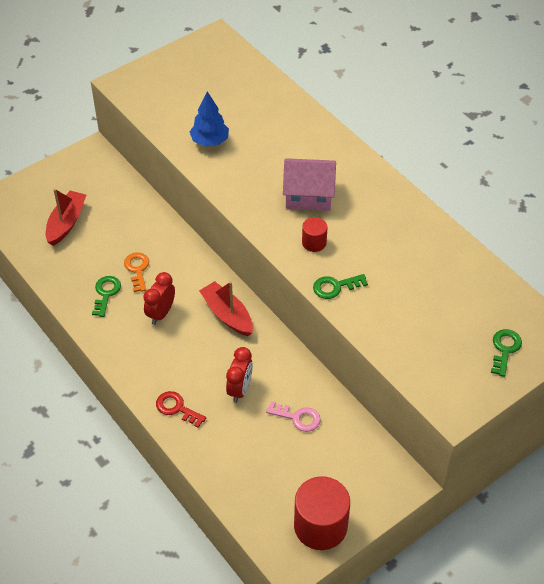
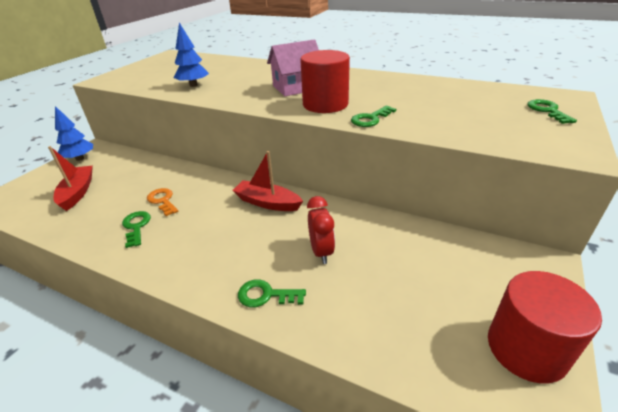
camera: 25 degrees left, 15 degrees down
red clock [143,272,175,325] -> none
red key [156,391,206,428] -> green key [238,279,306,307]
pink key [266,401,321,432] -> none
red cylinder [302,217,328,252] -> red cylinder [300,50,350,113], size x1.97
none -> blue tree [55,106,93,161]

